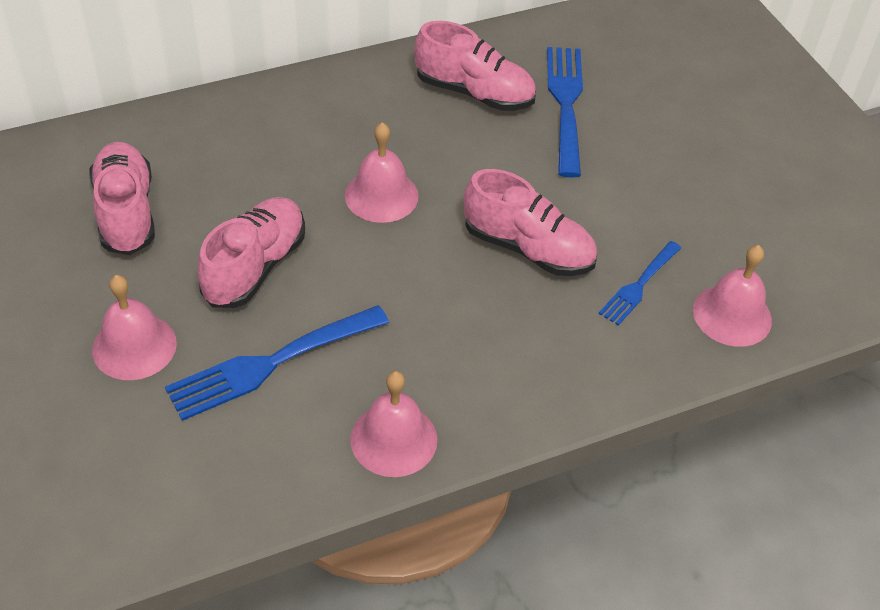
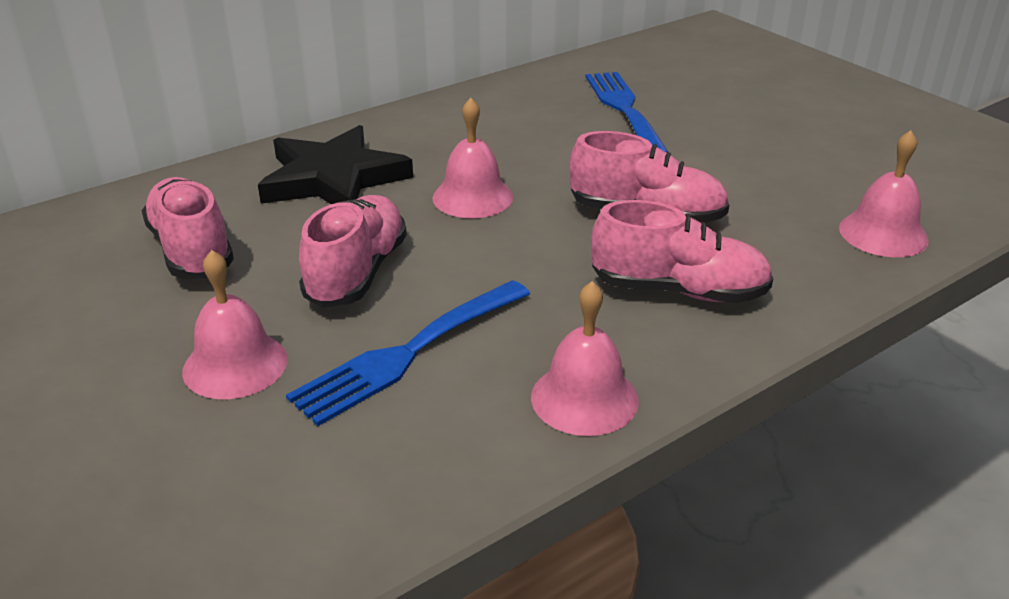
camera: 10 degrees left, 15 degrees down
pink shoe [414,21,536,111] -> pink shoe moved to [591,200,773,303]
blue fork [599,241,681,326] -> none
none -> black star [258,125,413,204]

